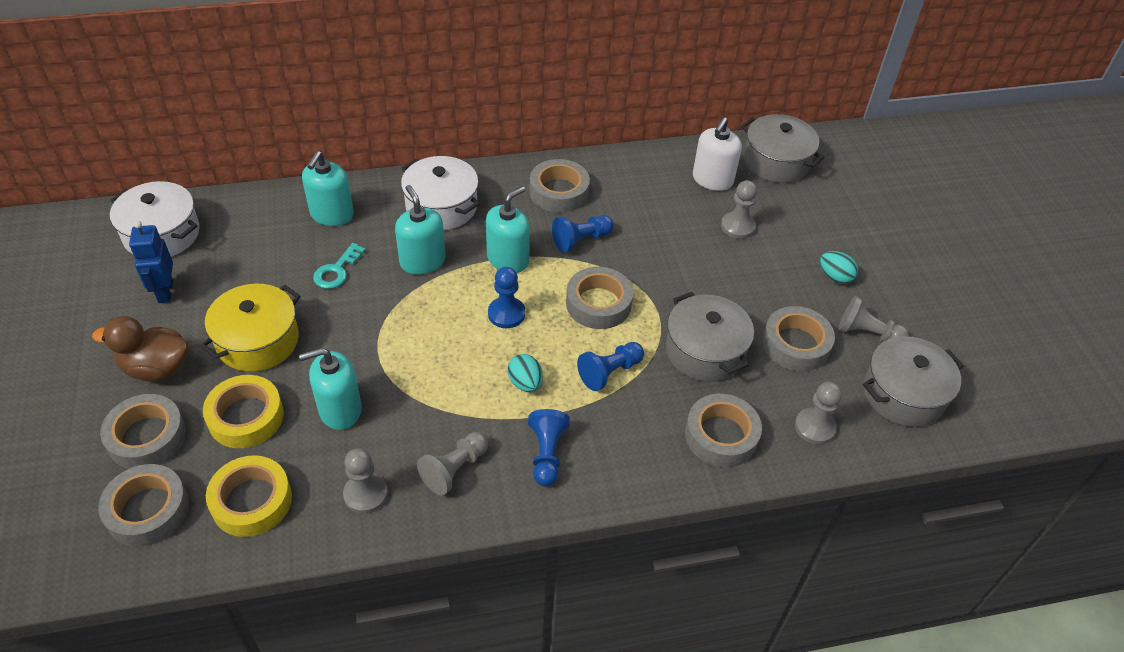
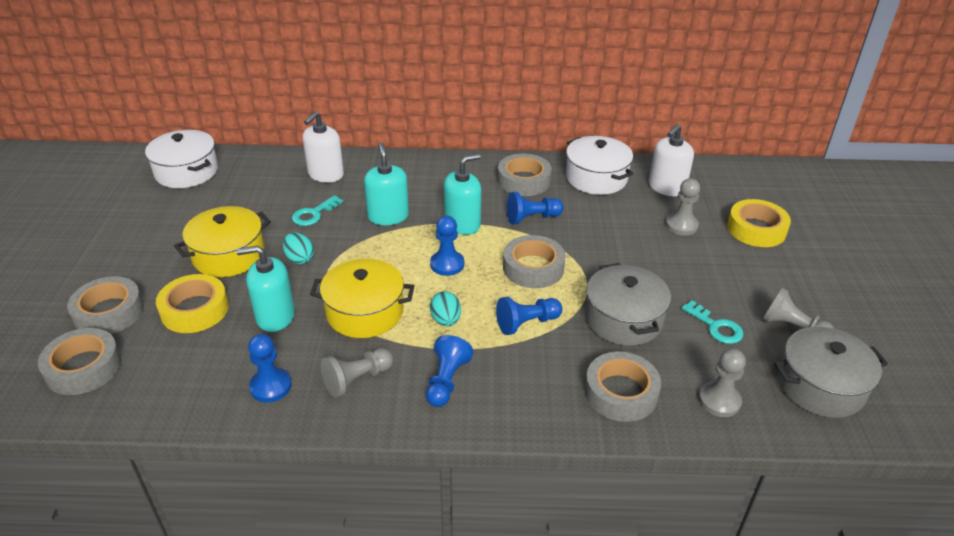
camera: 15 degrees right, 10 degrees down
brown duck [92,316,189,382] -> none
blue robot [129,221,173,303] -> none
yellow tape [206,455,292,537] -> yellow tape moved to [727,199,791,247]
turquoise soap dispenser [302,151,354,226] -> white soap dispenser [303,111,344,183]
grey pawn [343,448,388,514] -> blue pawn [248,334,291,403]
white pot [401,156,480,230] -> white pot moved to [566,136,633,195]
grey pot [741,114,825,183] -> none
grey tape [762,306,835,371] -> turquoise key [681,300,743,344]
turquoise egg [820,251,858,284] -> turquoise egg moved to [283,232,314,264]
none -> yellow pot [310,258,414,338]

